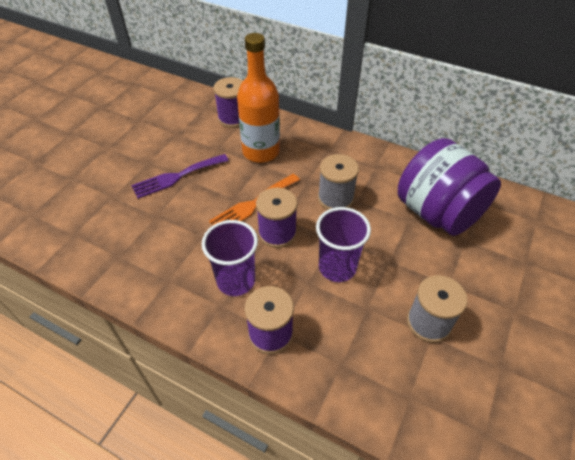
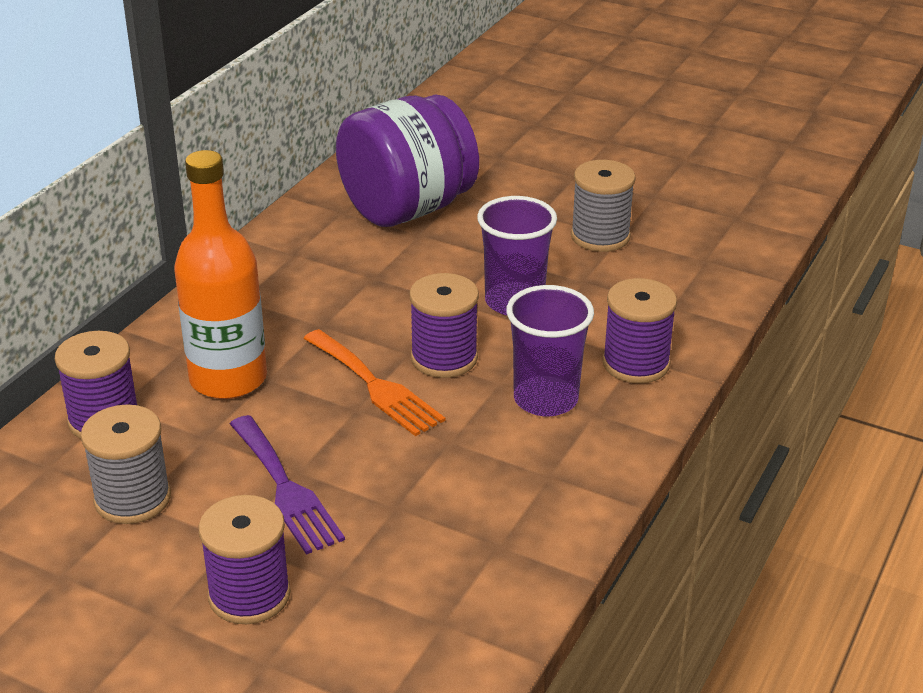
camera: 90 degrees left, 15 degrees down
grey spool [318,154,359,210] -> grey spool moved to [81,404,171,524]
none -> purple spool [199,495,291,624]

